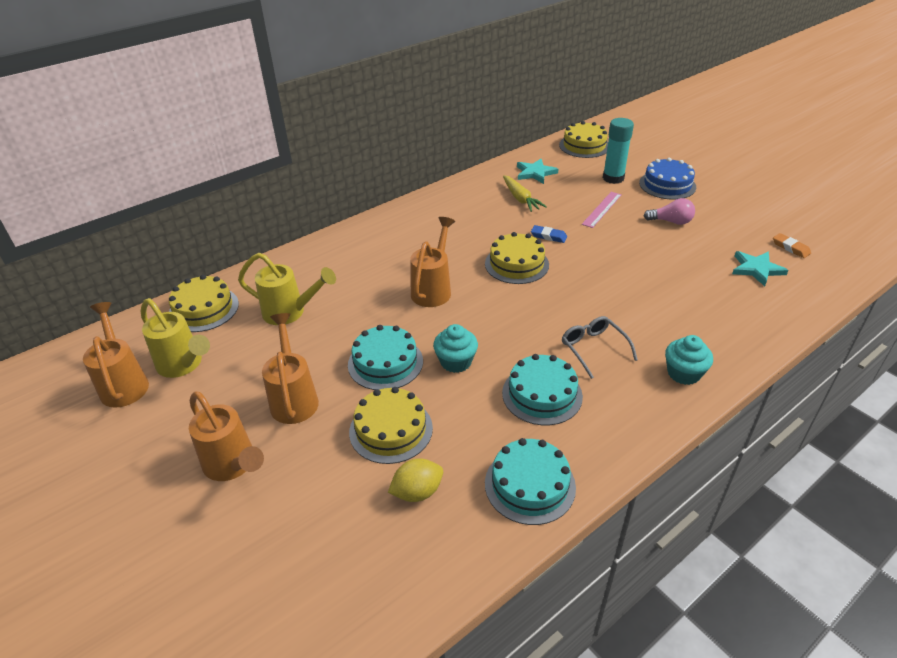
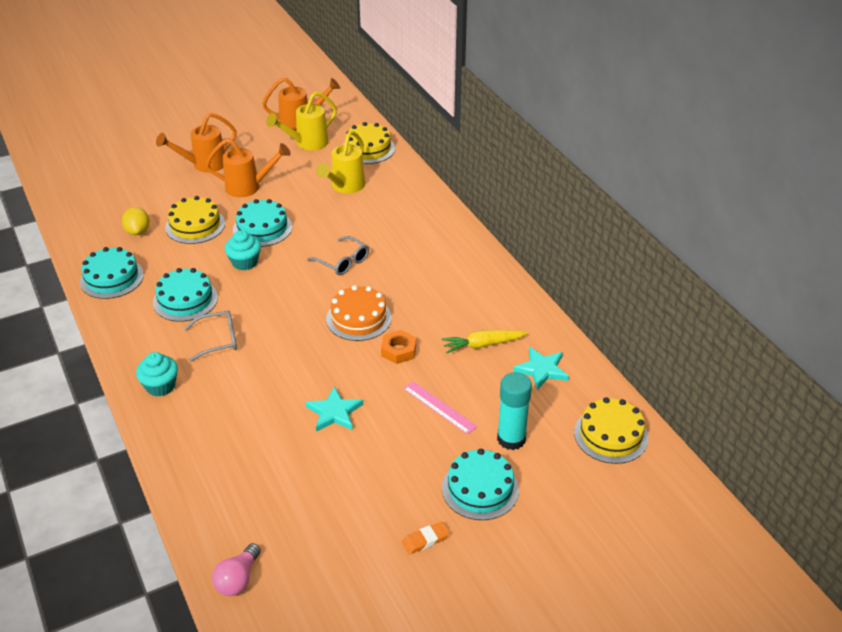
camera: 100 degrees right, 0 degrees up
orange watering can [410,217,455,307] -> grey glasses [307,236,369,275]
yellow cake [485,232,549,284] -> orange cake [326,285,392,341]
blue eraser [531,225,567,243] -> orange nut [381,330,416,364]
blue cake [639,158,696,200] -> turquoise cake [442,449,519,520]
pink light bulb [644,198,695,225] -> pink light bulb moved to [212,543,261,596]
turquoise star [732,251,788,286] -> turquoise star moved to [305,386,363,432]
orange eraser [773,233,811,258] -> orange eraser moved to [402,521,450,555]

